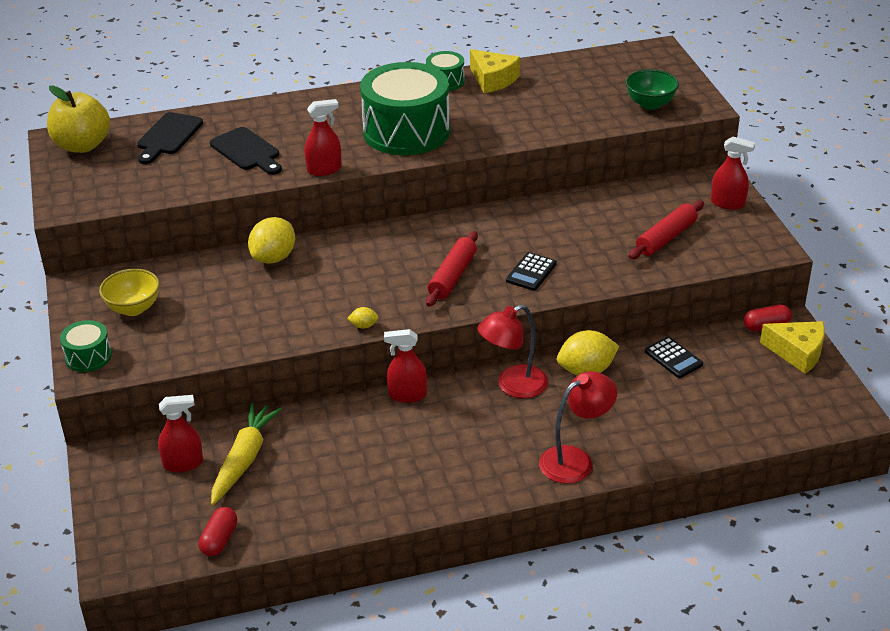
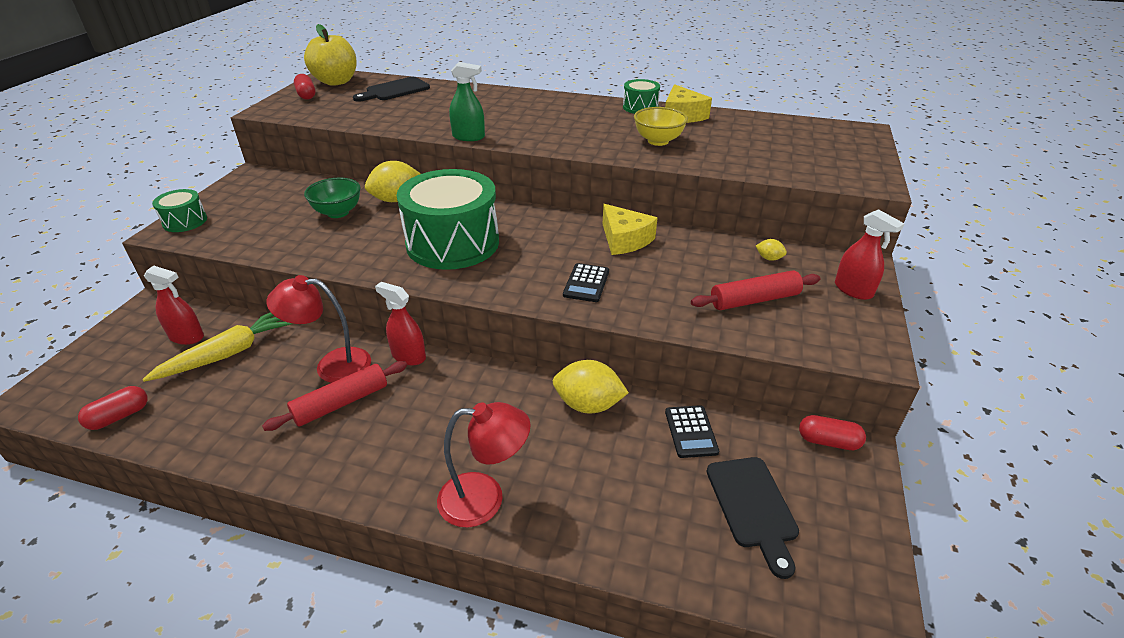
camera: 30 degrees right, 0 degrees up
yellow bowl [99,269,160,316] -> yellow bowl moved to [634,107,688,146]
black cutting board [210,127,282,175] -> black cutting board moved to [707,457,799,579]
red spray bottle [305,99,342,176] -> green spray bottle [449,62,485,141]
yellow lemon [347,307,378,329] -> yellow lemon moved to [756,239,787,261]
green drum [360,62,450,155] -> green drum moved to [397,169,499,270]
red rolling pin [426,231,478,307] -> red rolling pin moved to [262,361,407,431]
red lamp [478,304,548,398] -> red lamp moved to [267,275,371,383]
black calculator [506,252,557,291] -> black calculator turned 45 degrees counterclockwise [563,263,609,302]
green bowl [626,69,679,110] -> green bowl moved to [304,178,361,218]
yellow cheese [760,321,825,374] -> yellow cheese moved to [603,204,657,255]
none -> red capsule [294,74,316,100]

